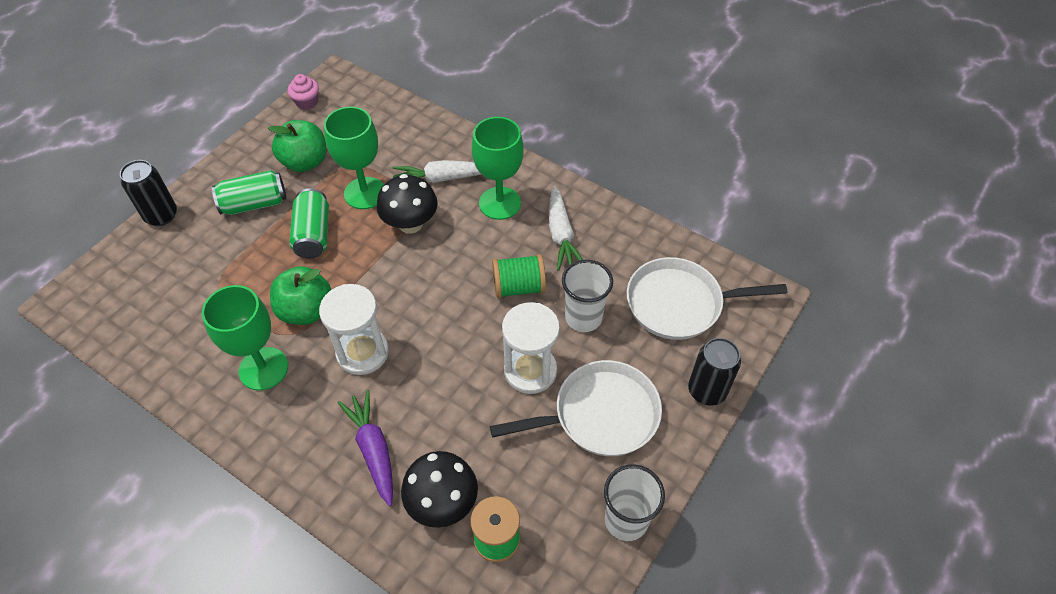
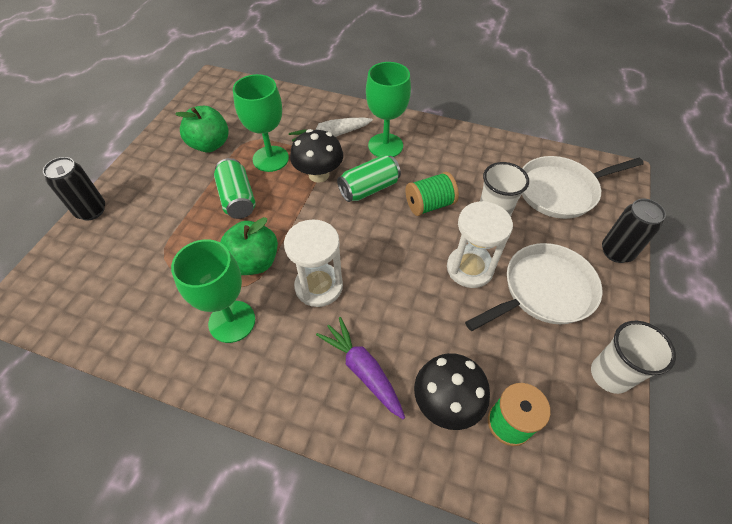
camera: 15 degrees left, 0 degrees up
green can [212,170,286,215] -> green can moved to [337,155,401,202]
pink cupcake [288,74,319,110] -> none
white carrot [549,186,583,271] -> none

